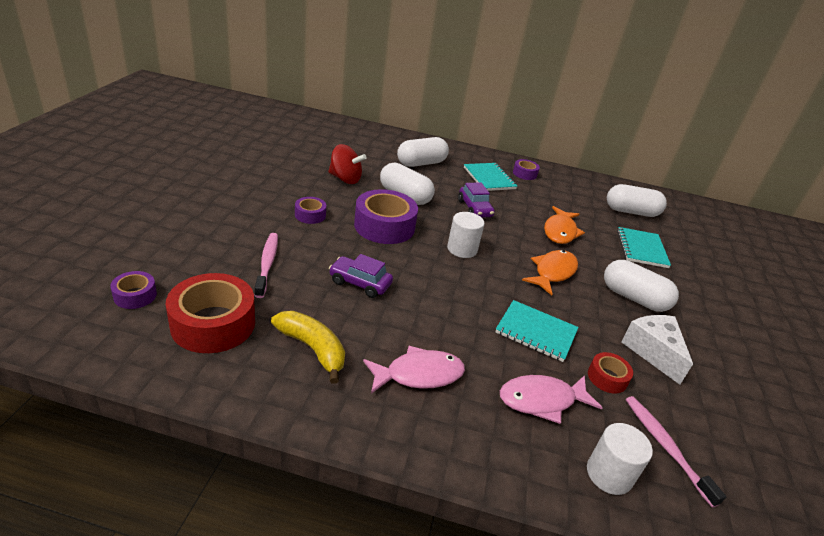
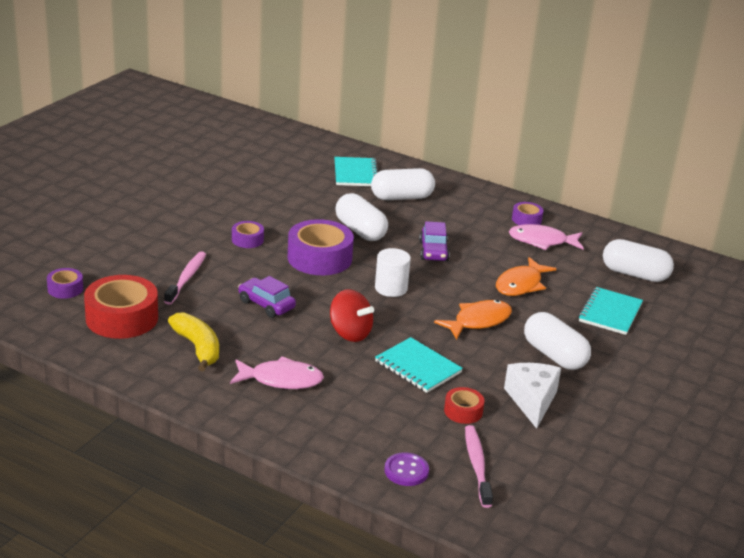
camera: 20 degrees right, 5 degrees down
red spinning top [328,144,367,184] -> red spinning top moved to [330,289,374,342]
turquoise notebook [464,163,517,191] -> turquoise notebook moved to [334,157,378,186]
pink fish [500,375,602,424] -> pink fish moved to [509,224,584,250]
white cylinder [587,423,653,495] -> purple button [385,452,429,486]

